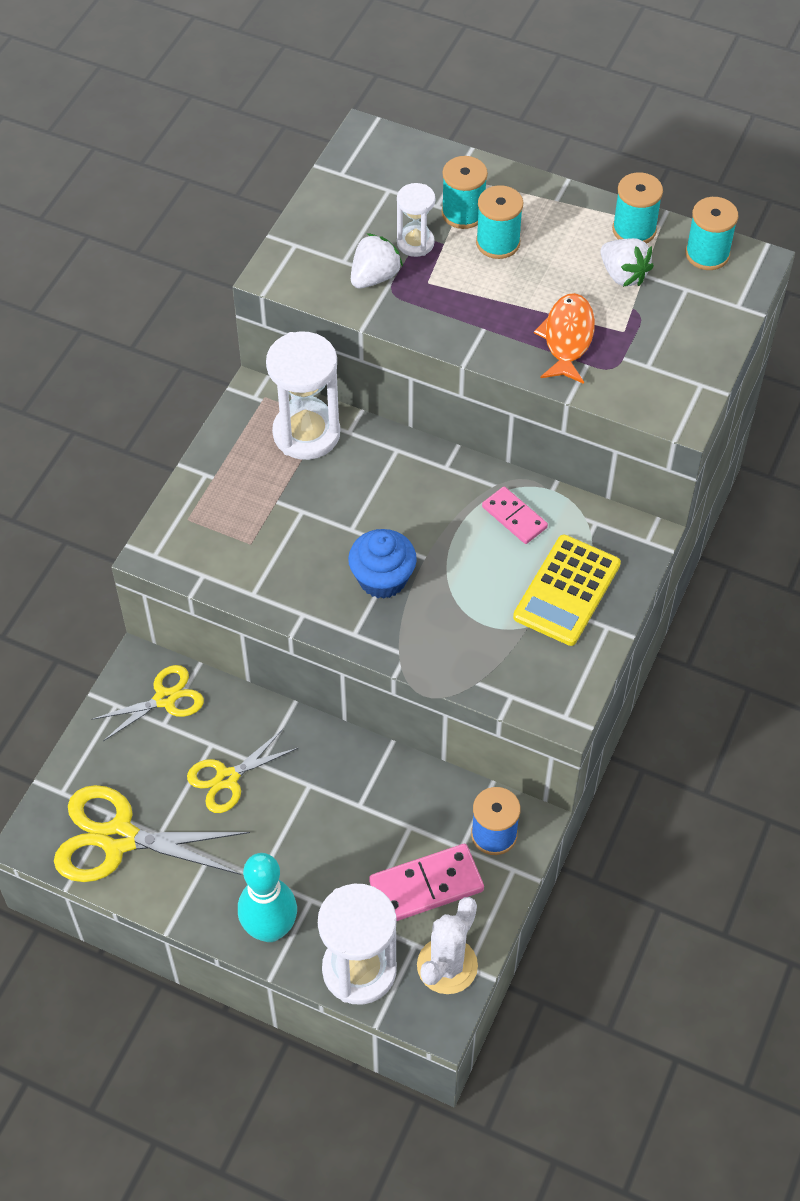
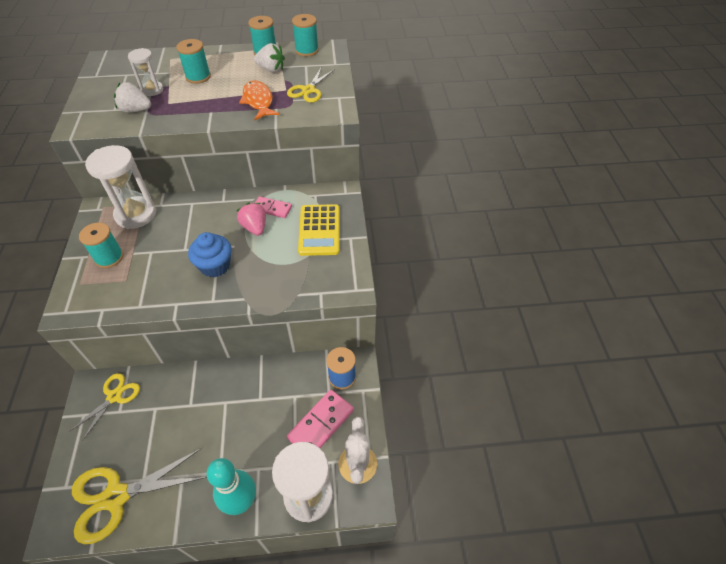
camera: 30 degrees left, 5 degrees down
yellow scissors [187,729,298,813] -> yellow scissors moved to [287,68,335,103]
white strawberry [351,233,403,288] -> white strawberry turned 90 degrees counterclockwise [114,82,151,113]
turquoise spool [441,156,488,229] -> turquoise spool moved to [79,223,124,268]
none -> pink strawberry [237,203,266,236]

